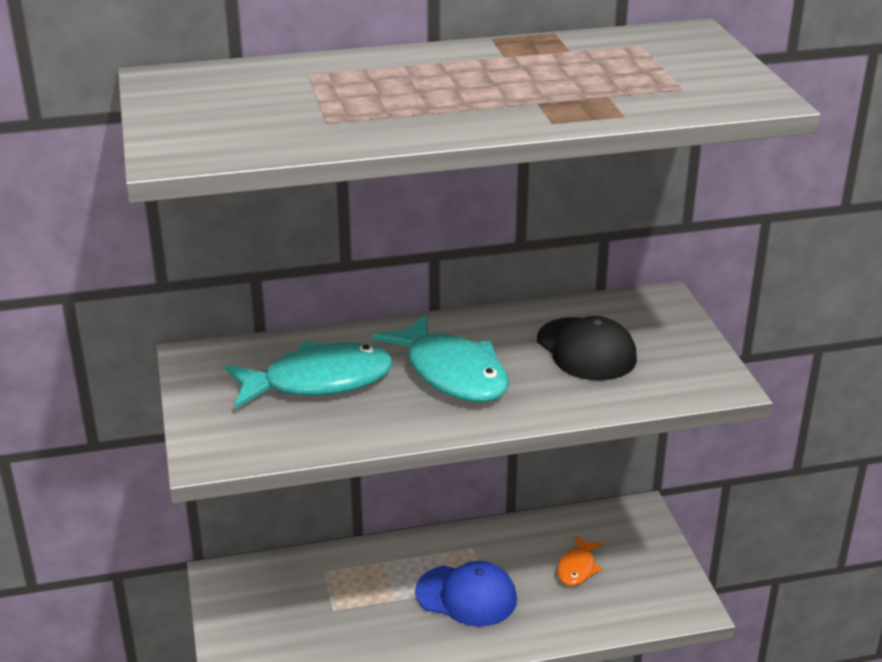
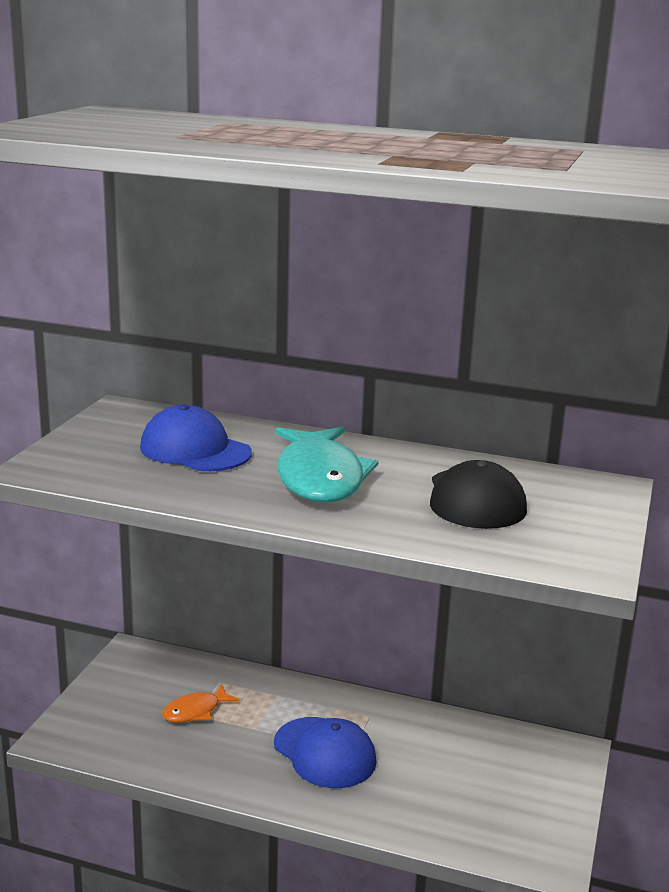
camera: 30 degrees right, 10 degrees down
turquoise fish [225,341,393,409] -> blue cap [140,404,252,471]
orange fish [557,535,603,586] -> orange fish moved to [162,684,239,722]

